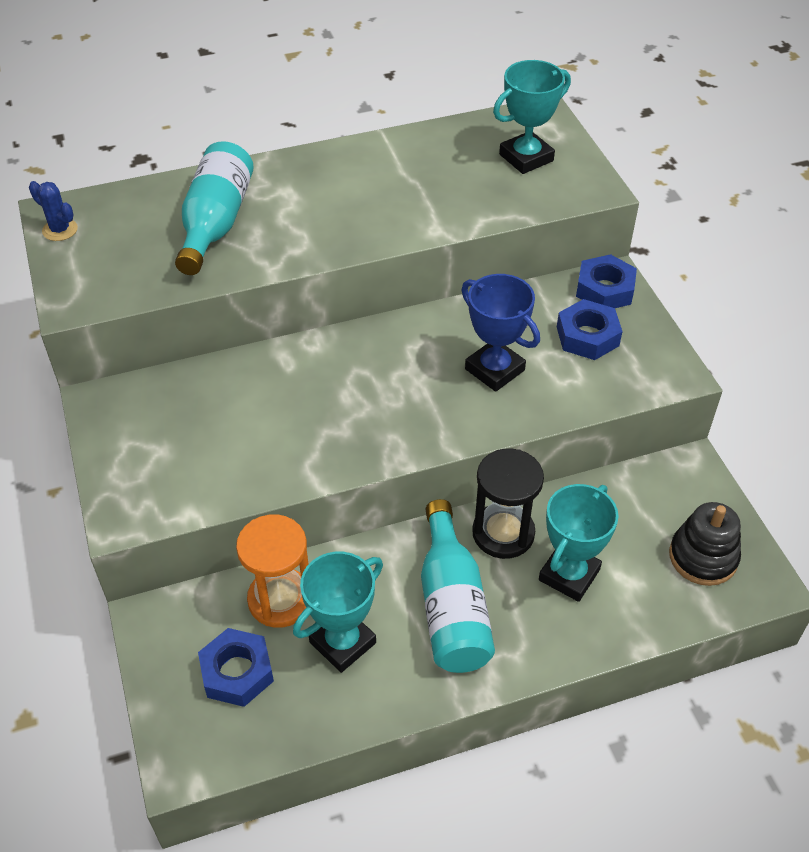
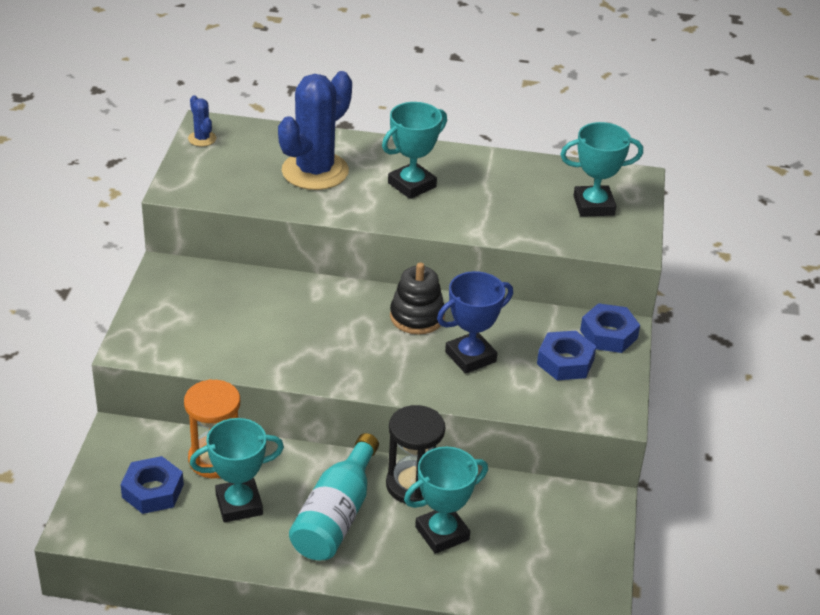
camera: 25 degrees right, 10 degrees down
turquoise bottle [175,141,254,275] -> blue cactus [278,71,352,190]
blue trophy [461,274,540,392] -> blue trophy turned 75 degrees clockwise [437,271,513,374]
black stacking toy [669,502,741,586] -> black stacking toy moved to [390,263,445,334]
none -> turquoise trophy [382,102,447,199]

